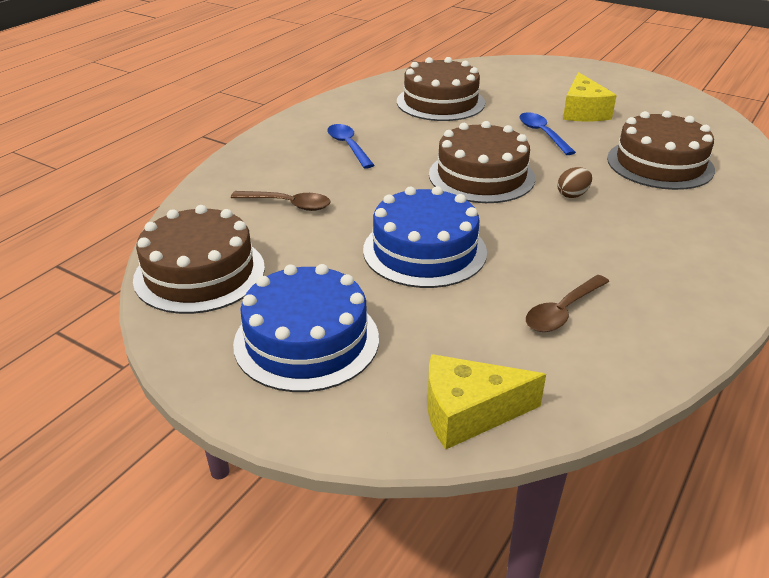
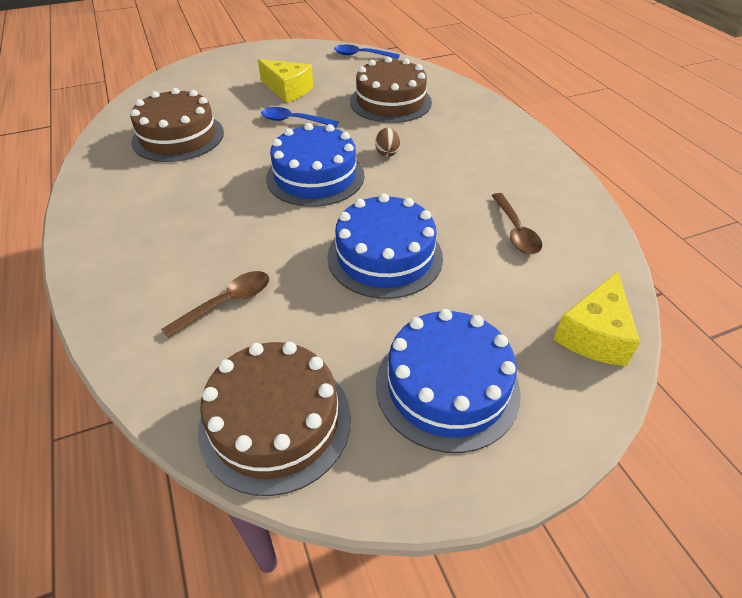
camera: 55 degrees left, 10 degrees up
blue spoon [327,124,374,169] -> blue spoon moved to [334,45,400,59]
brown cake [429,121,535,203] -> blue cake [266,123,364,207]

